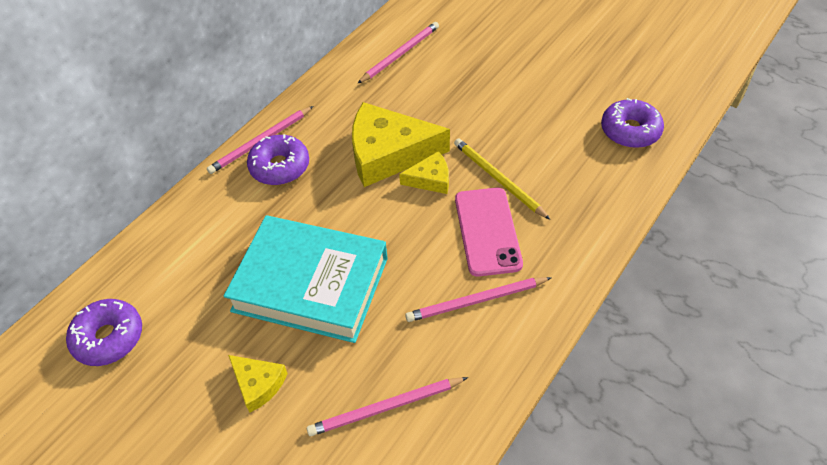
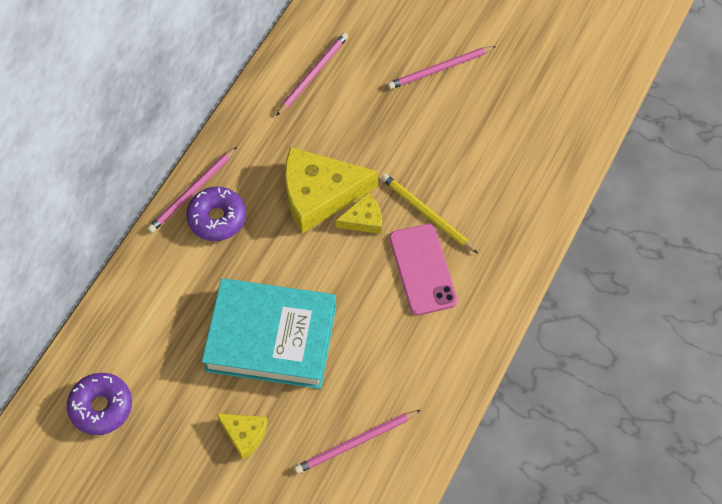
camera: 10 degrees left, 10 degrees up
pink pencil [405,277,552,322] -> pink pencil moved to [388,46,496,89]
purple donut [601,98,664,148] -> none

